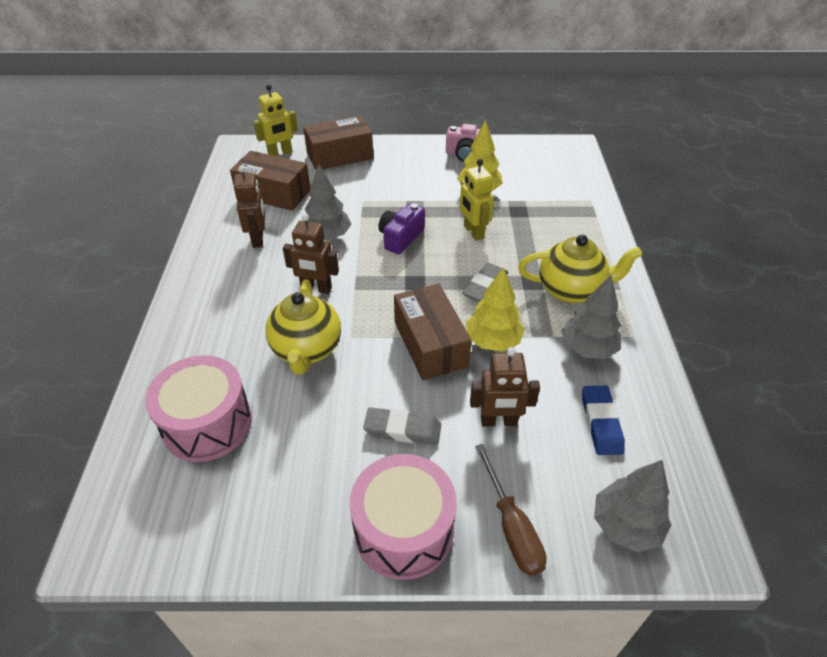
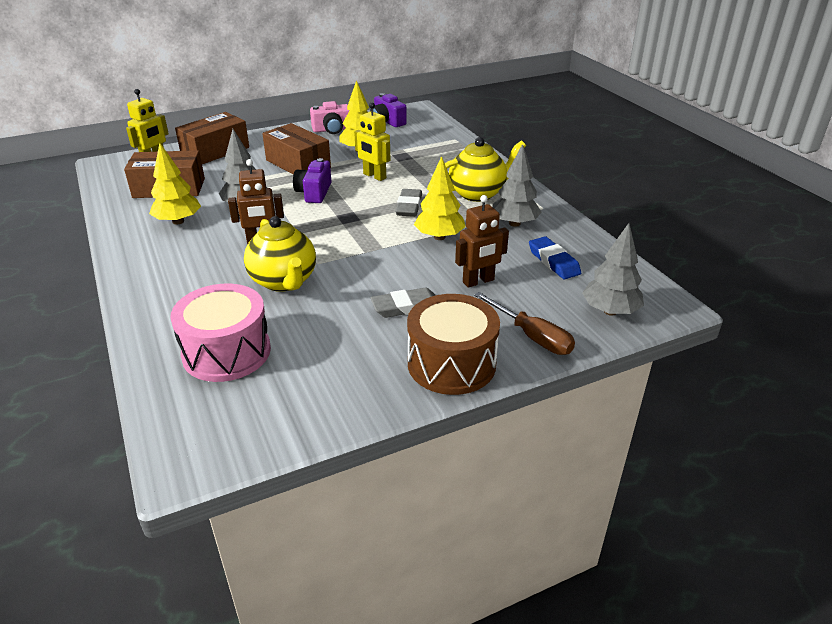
camera: 25 degrees left, 10 degrees down
brown robot [234,166,265,248] -> yellow tree [149,143,201,225]
pink drum [349,454,457,580] -> brown drum [407,294,500,395]
brown box [394,284,472,380] -> brown box moved to [262,123,331,175]
none -> purple camera [370,93,407,127]

